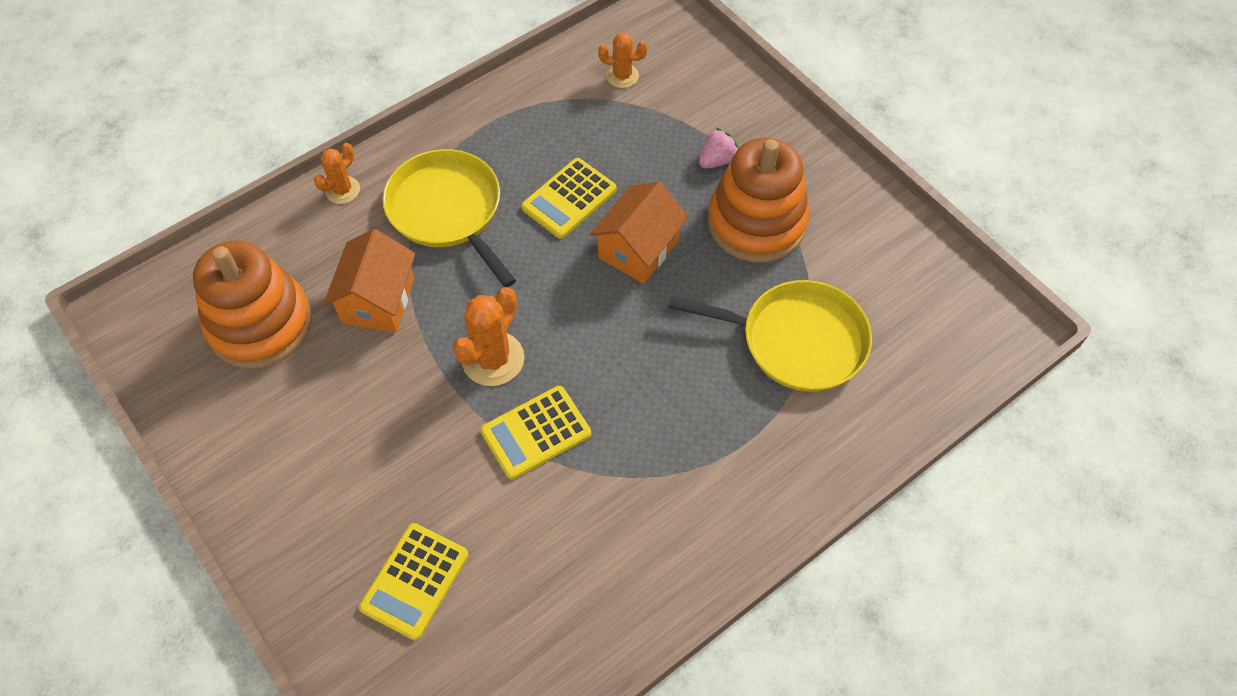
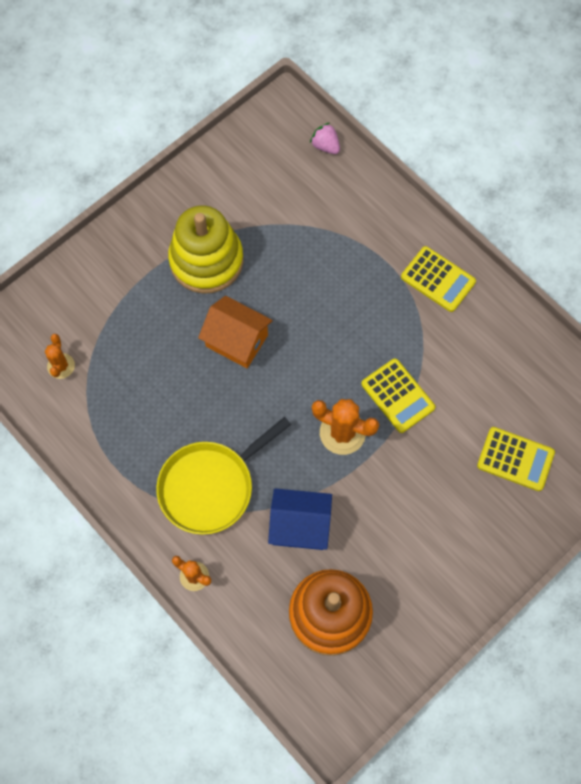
camera: 95 degrees left, 10 degrees up
orange house [324,229,416,332] -> blue house [268,488,332,550]
yellow calculator [521,158,617,239] -> yellow calculator moved to [401,246,476,312]
yellow pan [668,280,872,392] -> none
pink strawberry [699,127,738,169] -> pink strawberry moved to [310,123,340,154]
orange stacking toy [708,138,809,263] -> yellow stacking toy [168,205,243,294]

